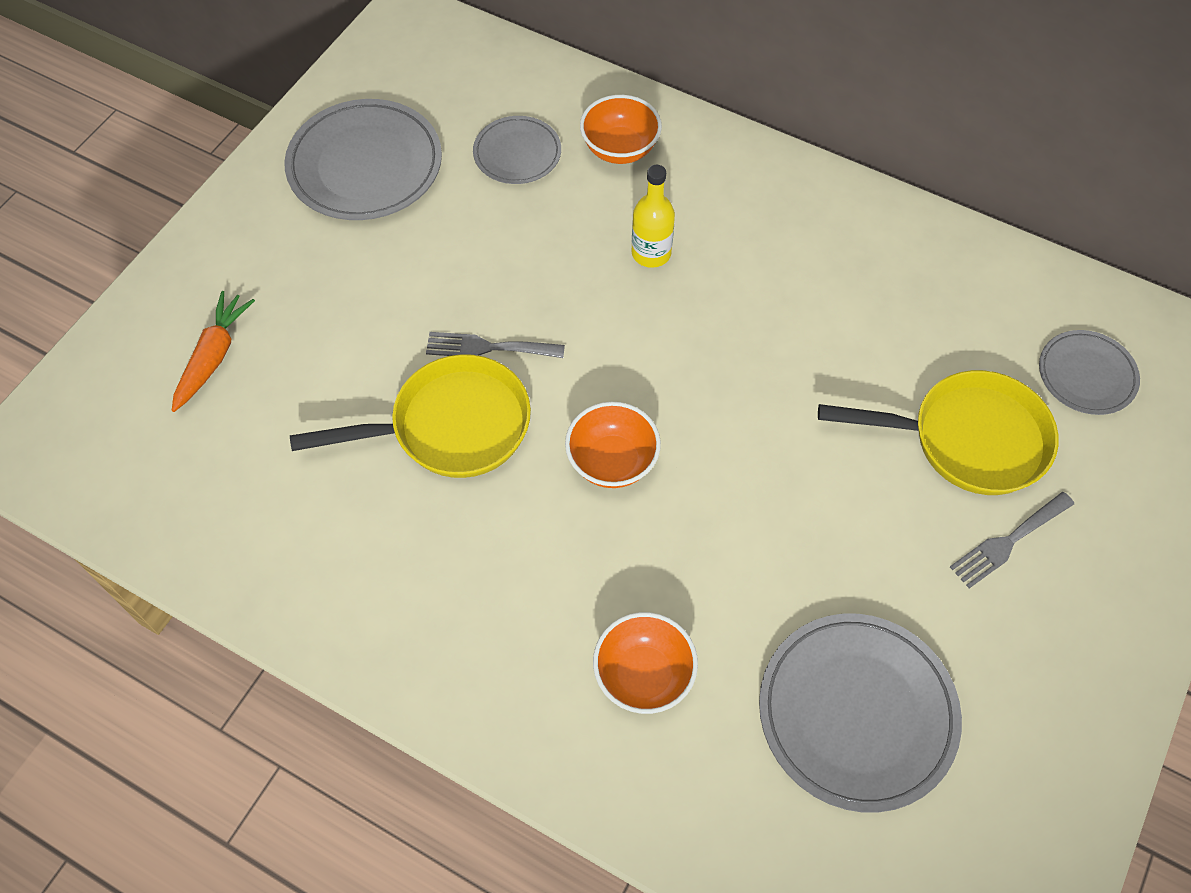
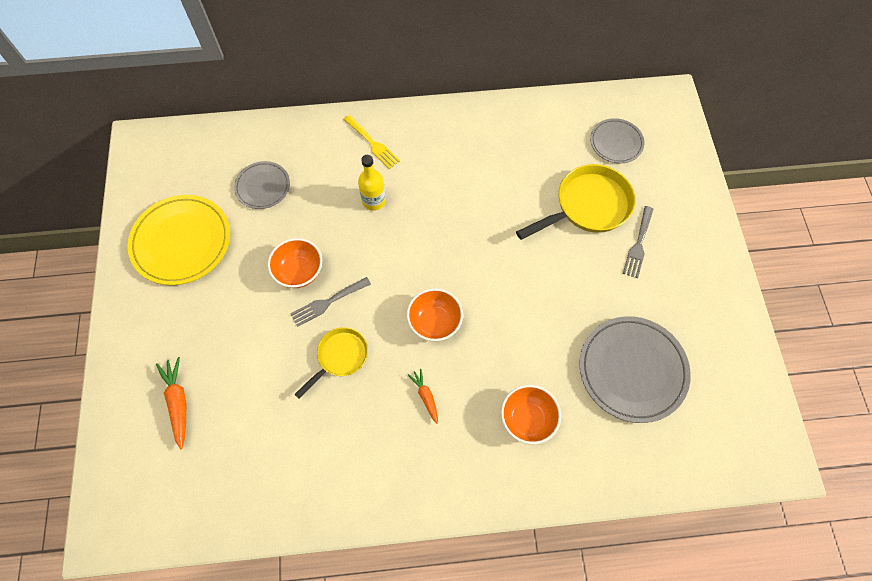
camera: 35 degrees left, 5 degrees up
grey plate [285,99,442,220] -> yellow plate [127,195,230,285]
yellow pan [290,354,531,478] -> yellow pan [294,327,368,399], size x0.61
orange bowl [580,95,662,164] -> orange bowl moved to [267,238,322,288]
none -> yellow fork [344,115,400,169]
none -> orange carrot [408,369,438,424]

